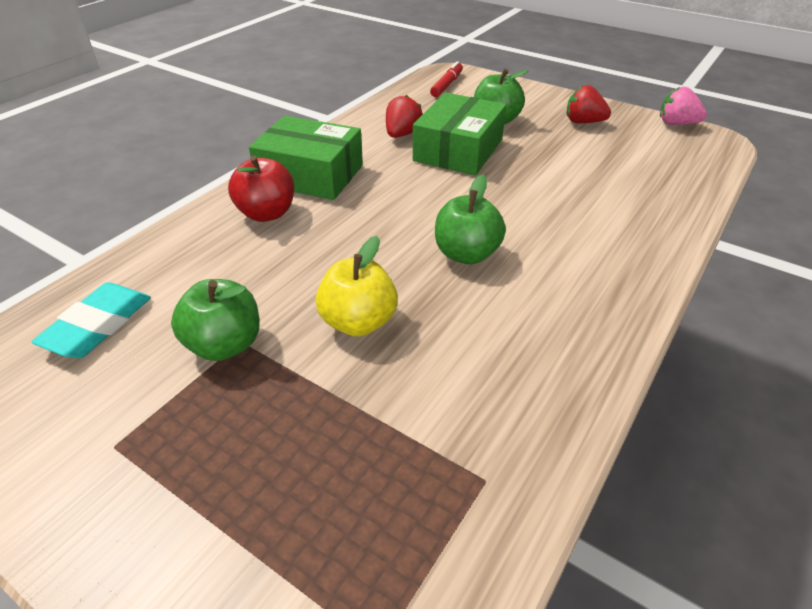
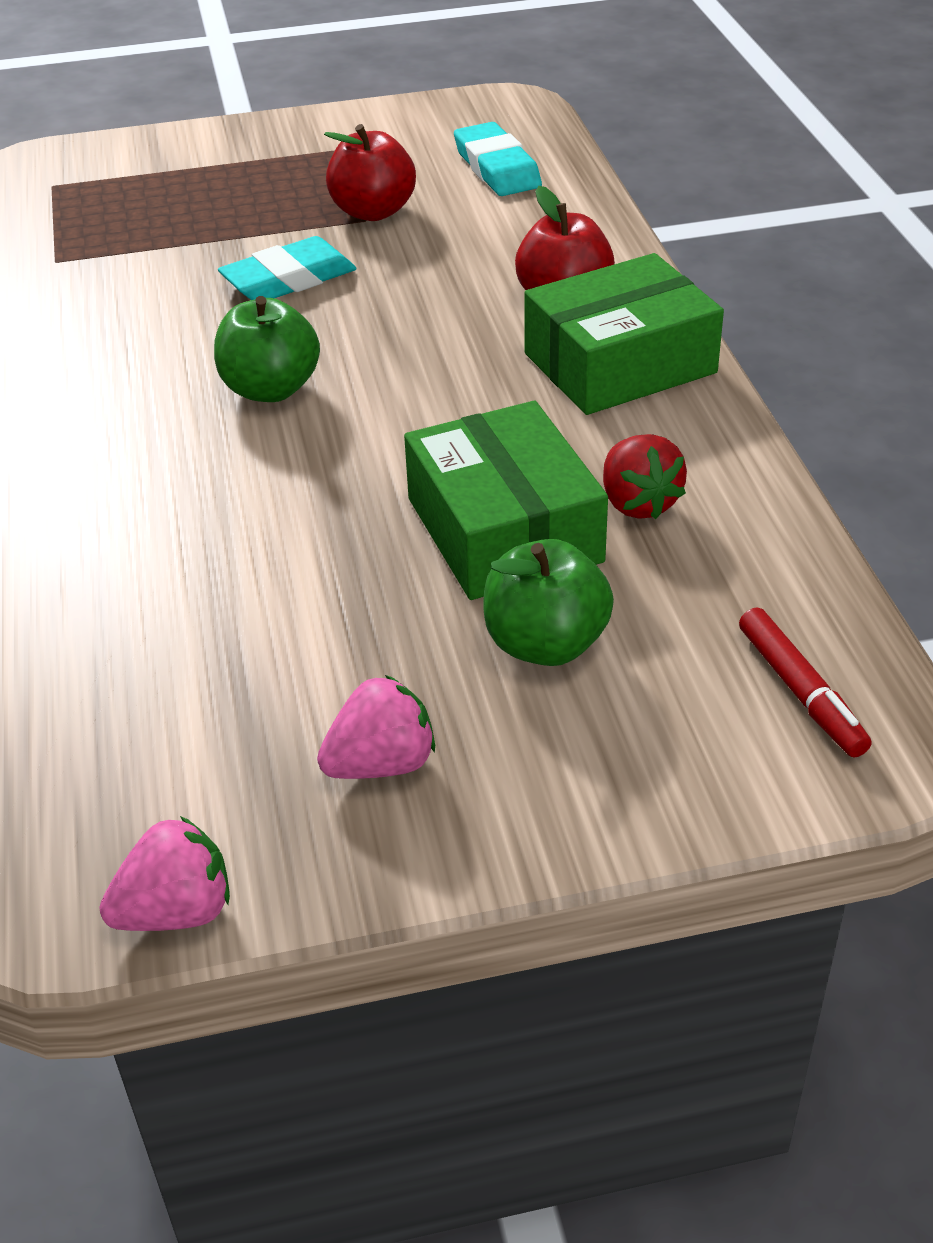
camera: 135 degrees right, 0 degrees up
green apple [171,279,260,361] -> red apple [324,124,416,221]
yellow apple [316,236,398,337] -> turquoise eraser [218,236,357,300]
red strawberry [567,85,611,123] -> pink strawberry [317,675,435,779]

